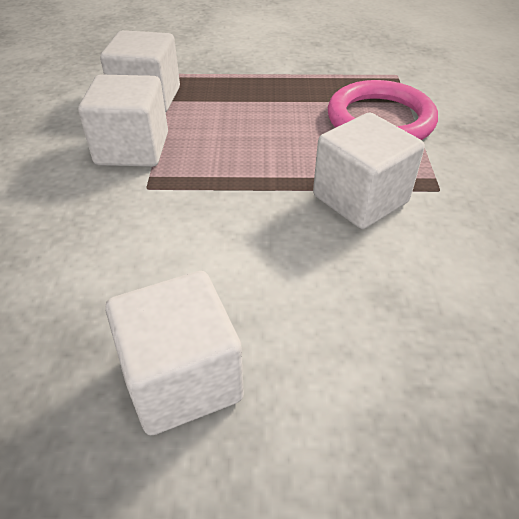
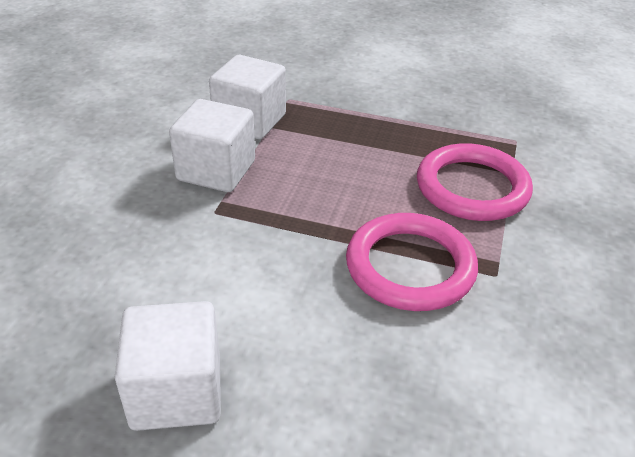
camera: 15 degrees right, 5 degrees down
white cube [313,113,425,229] -> pink ring [346,213,478,311]

